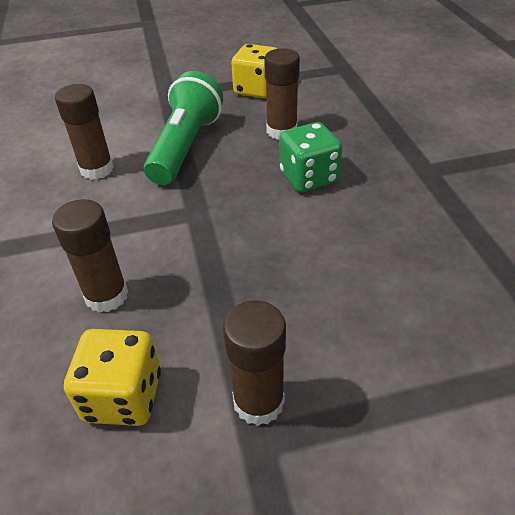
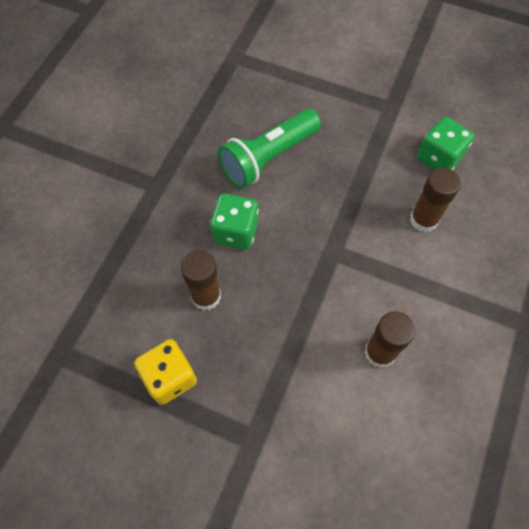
camera: 145 degrees left, 20 degrees up
yellow dice [64,329,161,426] -> green dice [417,117,474,170]
green flashlight [144,71,223,185] -> green flashlight moved to [218,109,321,188]
brown glue stick [223,300,286,426] -> none

